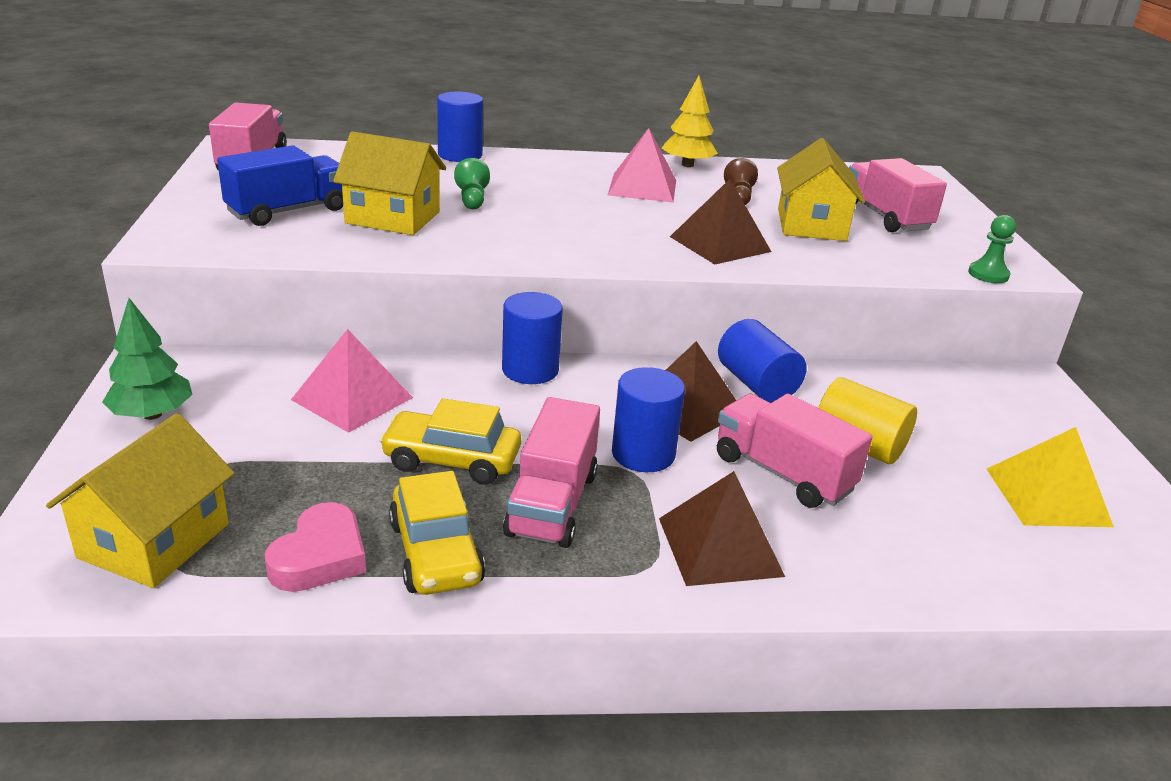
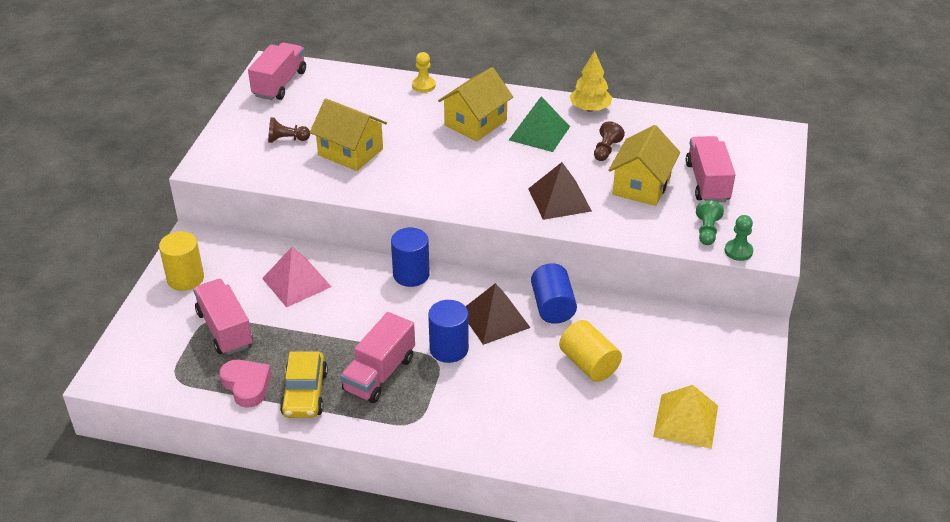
camera: 20 degrees right, 10 degrees up
yellow house [46,413,235,588] -> yellow house moved to [438,67,513,141]
green tree [102,298,193,420] -> yellow cylinder [159,231,204,291]
blue truck [217,145,343,226] -> brown pawn [268,117,310,143]
pink heart [265,502,366,592] -> pink heart turned 75 degrees counterclockwise [220,360,271,408]
yellow car [379,398,521,485] -> none
blue cylinder [437,92,483,162] -> yellow pawn [412,52,436,92]
green pawn [454,158,490,209] -> green pawn moved to [696,201,724,245]
pink pyramid [608,128,676,202] -> green pyramid [509,96,570,152]
brown pyramid [659,471,785,586] -> none
pink truck [717,394,872,508] -> pink truck moved to [193,279,253,355]

